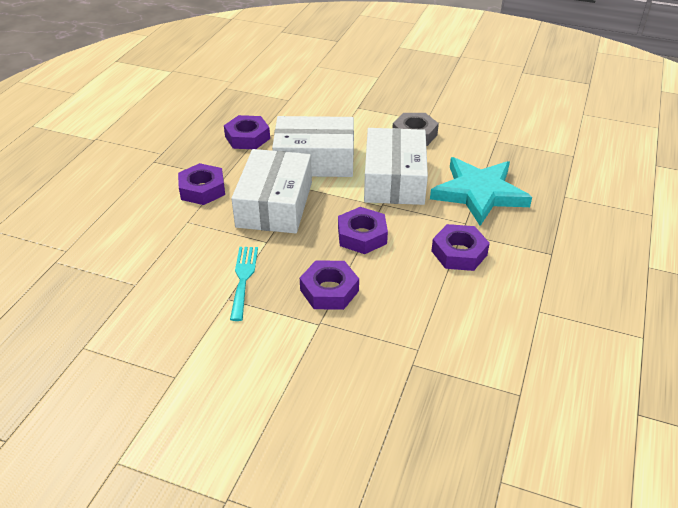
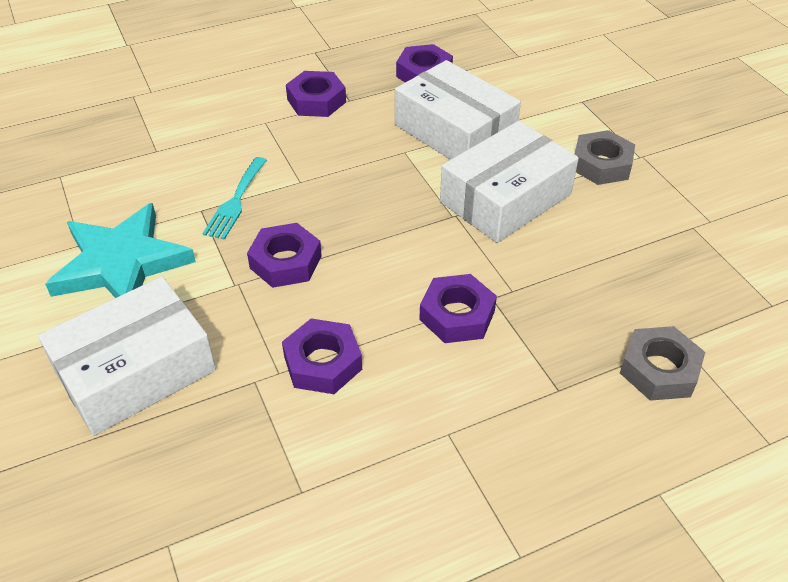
camera: 45 degrees right, 5 degrees up
turquoise fork [230,247,258,321] -> turquoise fork turned 150 degrees clockwise [202,157,267,240]
white box [231,149,312,234] -> white box moved to [38,276,216,436]
purple nut [338,207,388,254] -> purple nut moved to [282,318,362,394]
turquoise star [430,157,532,226] -> turquoise star moved to [45,203,196,298]
none -> grey nut [620,326,705,401]

